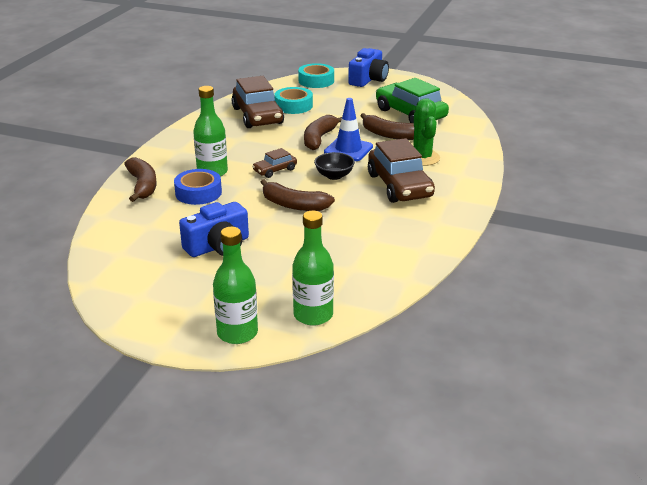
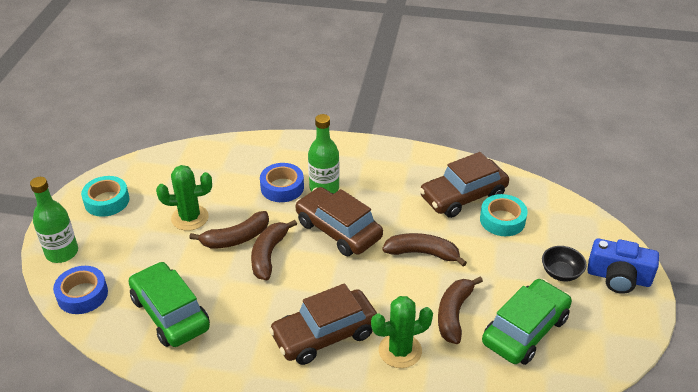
camera: 80 degrees right, 10 degrees up
brown banana [124,157,157,202] -> brown banana moved to [189,211,269,249]
blue camera [179,202,249,257] -> green cactus [156,165,212,231]
brown car [252,148,297,178] -> brown car [295,187,383,256], size x2.01
green bottle [292,211,334,326] -> blue tape [53,266,108,314]
turquoise tape [298,63,334,88] -> turquoise tape moved to [81,176,130,217]
black bowl [314,152,355,180] -> black bowl moved to [542,246,587,282]
blue traffic cone [324,98,373,161] -> none
none -> green car [128,262,210,347]

